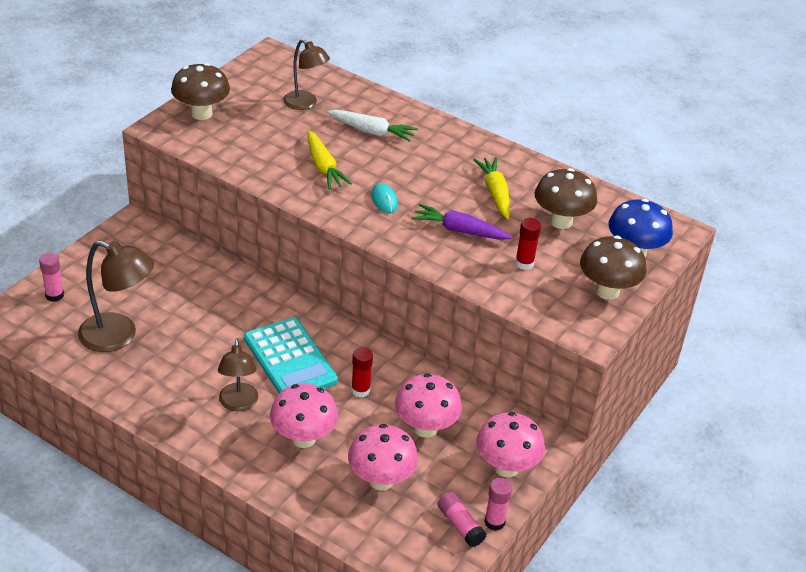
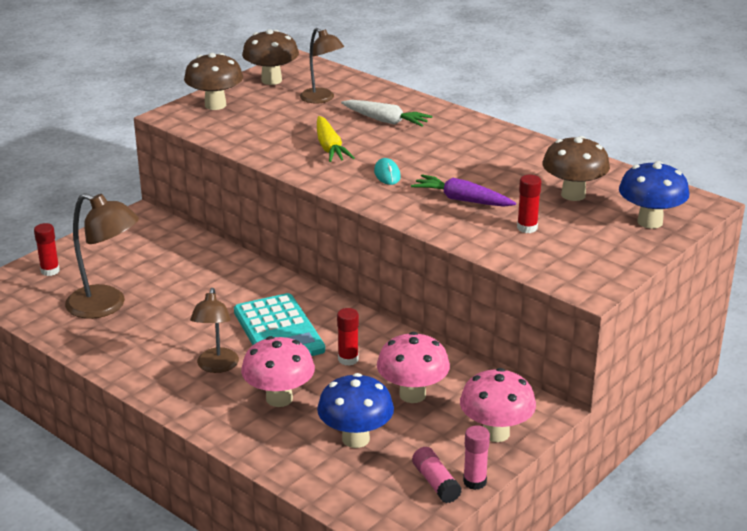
camera: 10 degrees right, 10 degrees down
pink glue stick [39,253,64,302] -> red glue stick [34,223,60,276]
pink mushroom [348,424,418,491] -> blue mushroom [317,373,394,448]
yellow carrot [473,157,510,219] -> none
brown mushroom [580,236,647,300] -> brown mushroom moved to [242,29,299,85]

